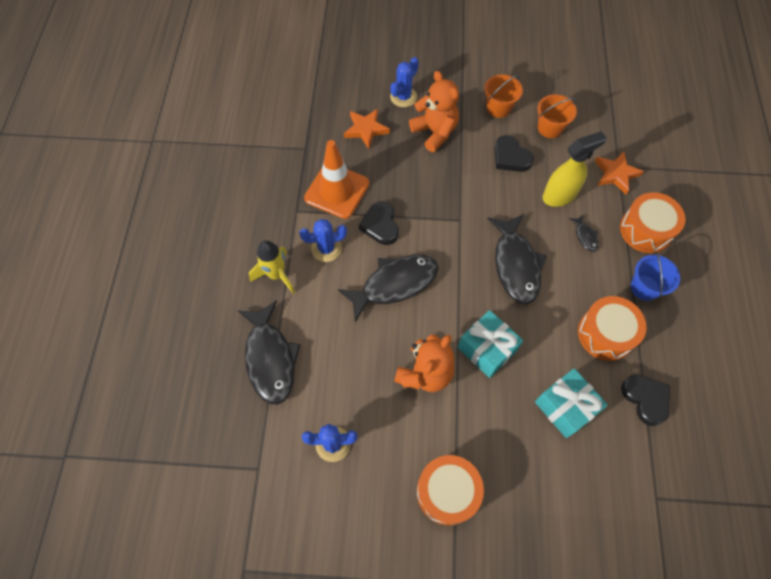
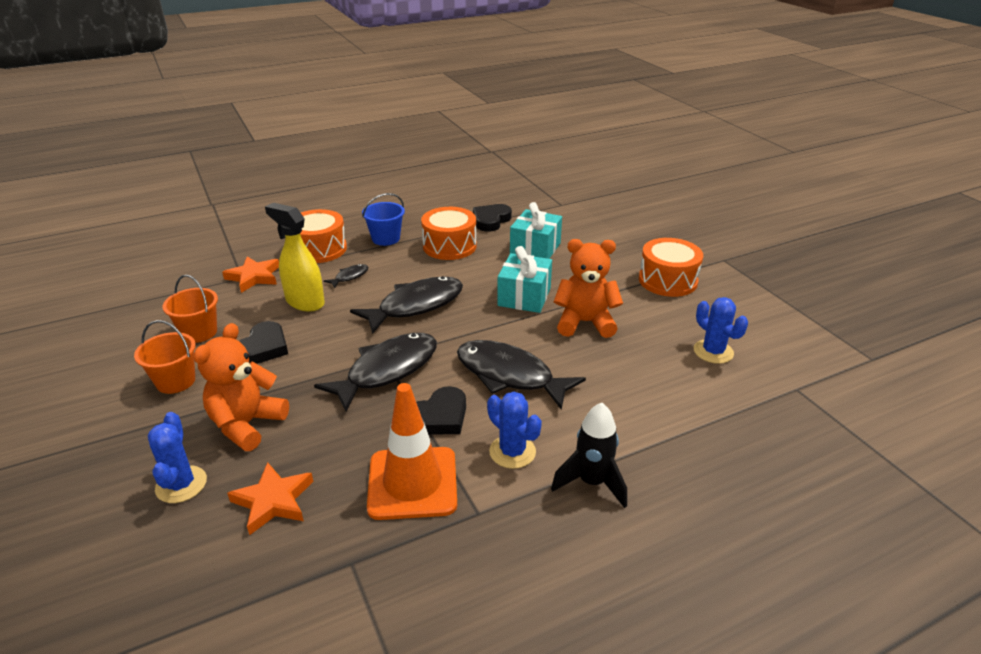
camera: 120 degrees left, 30 degrees down
black fish [238,300,301,404] -> black fish moved to [314,333,437,412]
yellow rocket [249,240,295,294] -> black rocket [551,403,627,508]
blue cactus [390,57,419,107] -> blue cactus turned 75 degrees clockwise [148,412,207,503]

